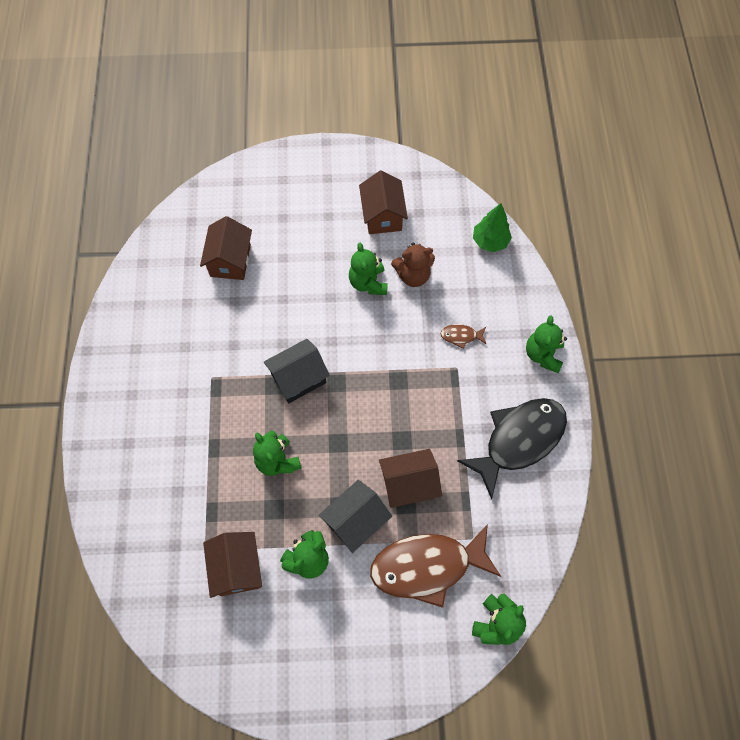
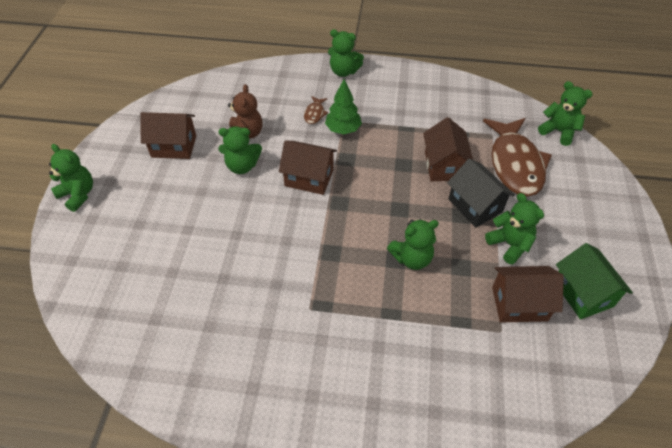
camera: 80 degrees left, 15 degrees down
brown house [200,216,252,280] -> brown house moved to [279,141,337,195]
black house [264,339,330,403] -> none
black fish [457,398,567,500] -> none
green tree [473,203,512,252] -> green tree moved to [325,79,362,134]
none -> green teddy bear [49,144,93,212]
none -> green house [556,243,633,319]

